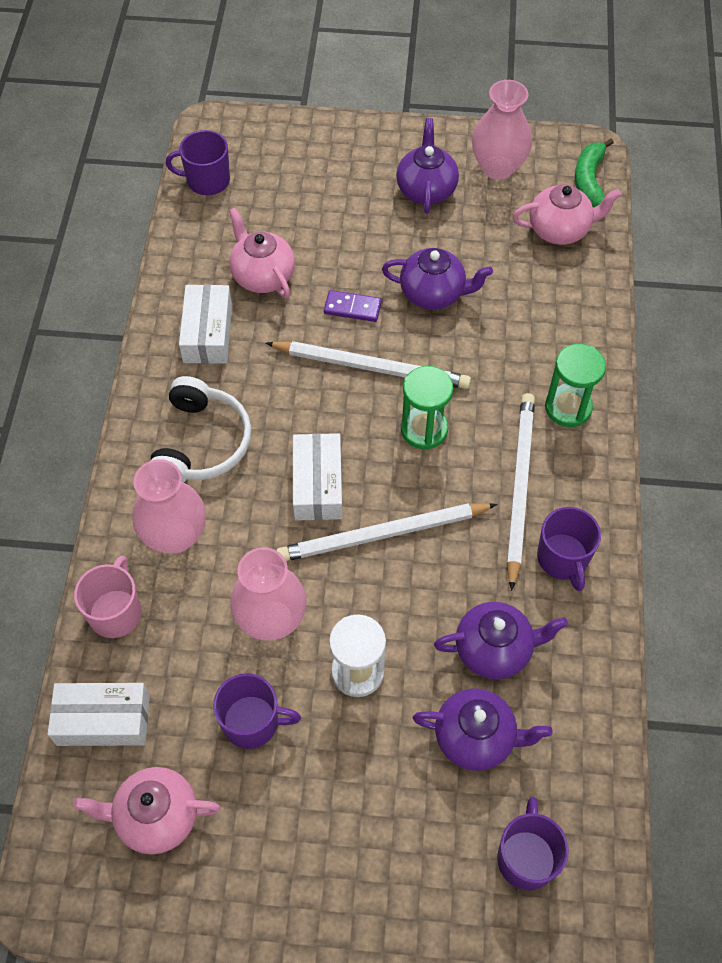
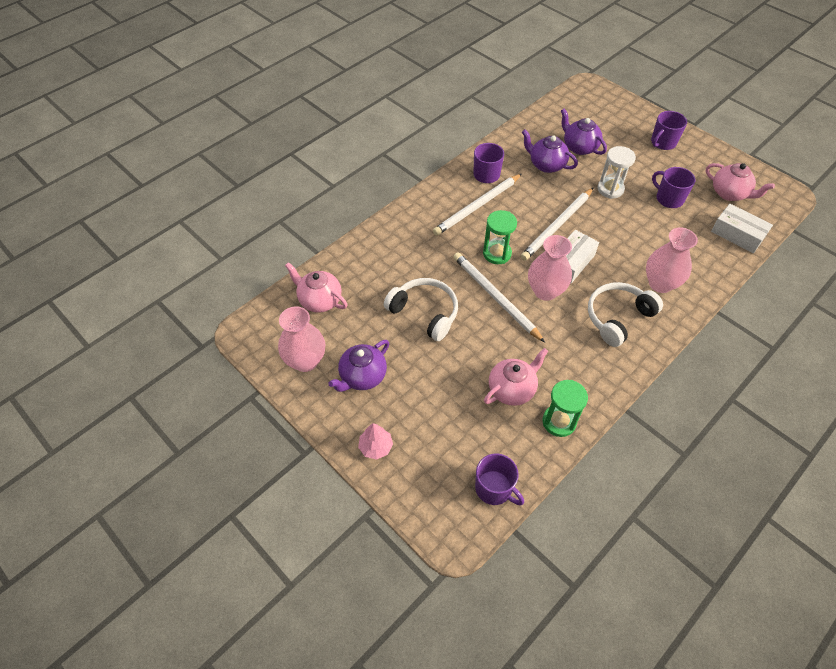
camera: 140 degrees left, 5 degrees down
pink mug [74,556,142,638] -> none
white box [179,285,232,364] -> none
pink teapot [229,208,295,298] -> pink teapot turned 135 degrees counterclockwise [484,348,548,406]
pink vase [230,547,306,641] -> pink vase moved to [528,235,572,301]
white pencil [276,503,497,561] -> white pencil turned 105 degrees clockwise [521,188,593,261]
purple domino [324,290,382,322] -> none
purple teapot [382,248,493,310] -> white headphones [384,278,458,341]
purple mug [497,797,569,890] -> purple mug moved to [651,111,687,150]
green hourglass [545,344,606,427] -> green hourglass moved to [543,380,588,437]
green banana [575,138,614,207] -> none
none -> pink tree [358,423,393,460]

